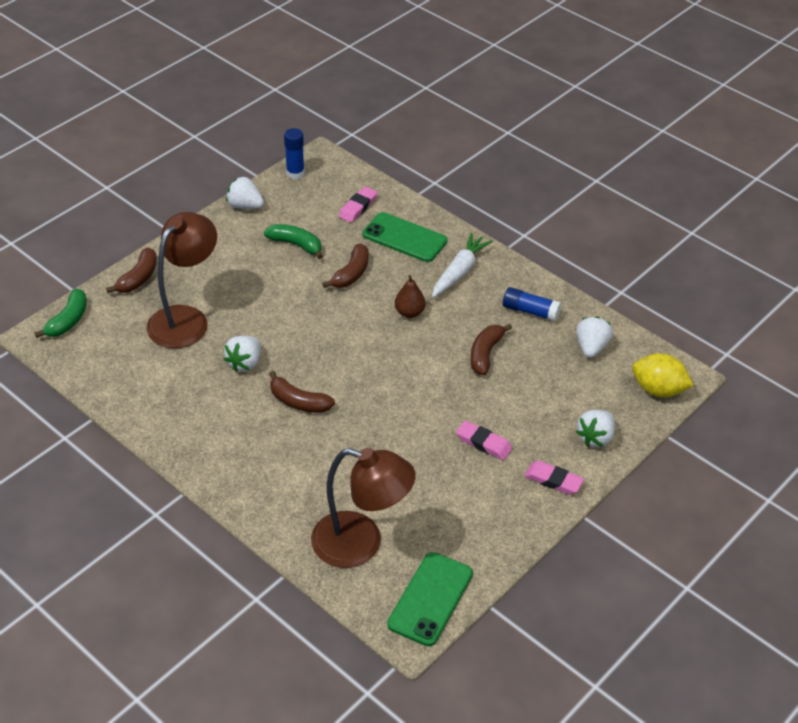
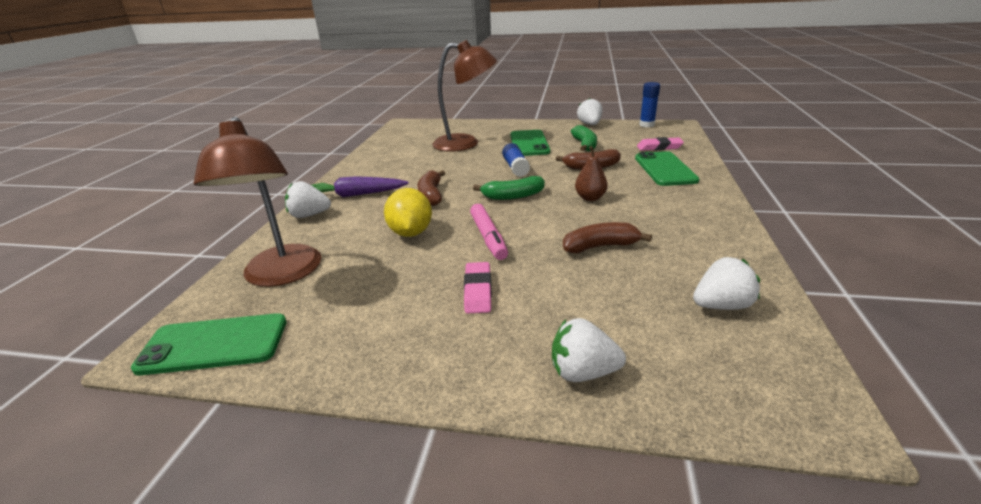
camera: 60 degrees right, 15 degrees down
green banana [34,289,87,338] -> green banana moved to [473,176,545,200]
brown banana [106,248,157,293] -> none
white strawberry [224,336,261,372] -> white strawberry moved to [285,181,331,218]
white carrot [432,233,493,298] -> none
blue glue stick [503,287,561,322] -> blue glue stick moved to [502,143,530,177]
pink eraser [524,461,584,495] -> none
yellow lemon [632,353,694,398] -> yellow lemon moved to [384,188,432,237]
none -> purple carrot [312,176,409,197]
none -> pink marker [470,204,508,260]
none -> green phone [510,130,550,156]

